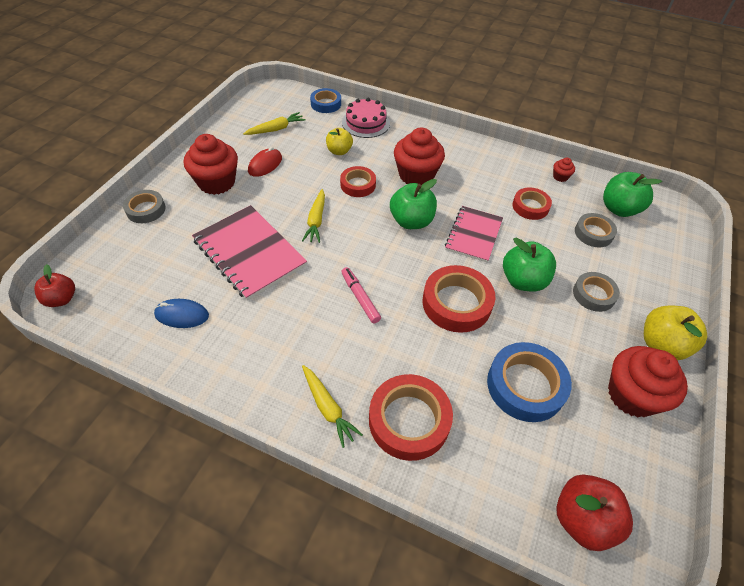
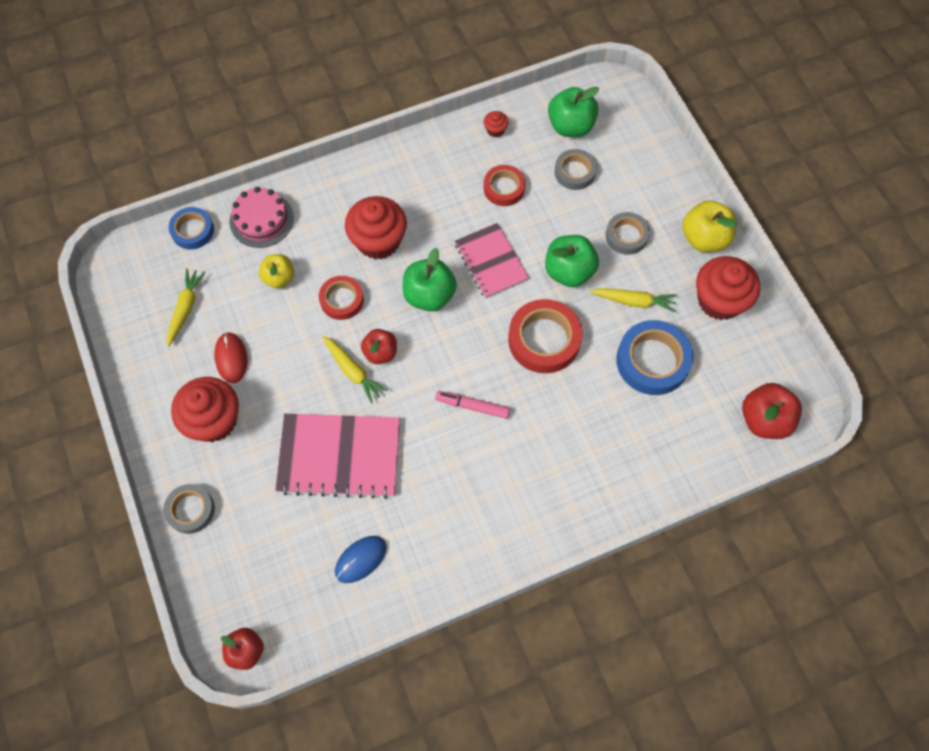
camera: 45 degrees left, 15 degrees up
yellow carrot [302,365,363,448] -> yellow carrot moved to [590,288,677,312]
red tape [369,374,453,461] -> none
none -> red apple [361,329,397,364]

